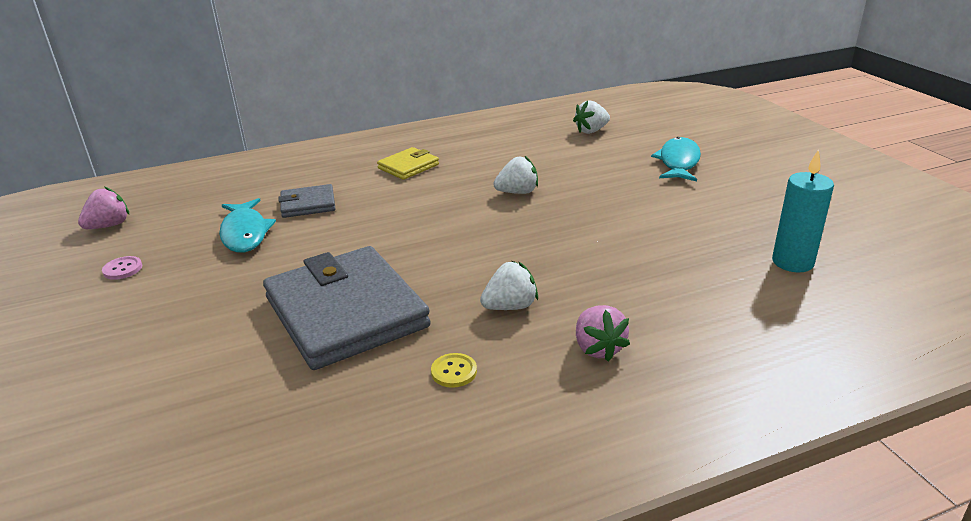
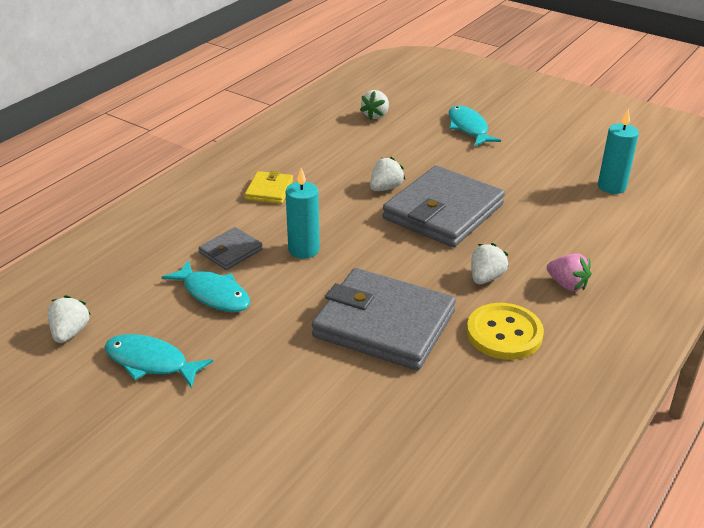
camera: 35 degrees left, 5 degrees up
pink strawberry [78,187,129,229] -> white strawberry [47,295,91,343]
pink button [102,256,142,280] -> turquoise fish [104,334,213,388]
yellow button [431,353,477,388] -> yellow button [467,303,544,360], size x2.24
none -> turquoise candle [286,168,320,259]
none -> grey wallet [382,165,505,247]

